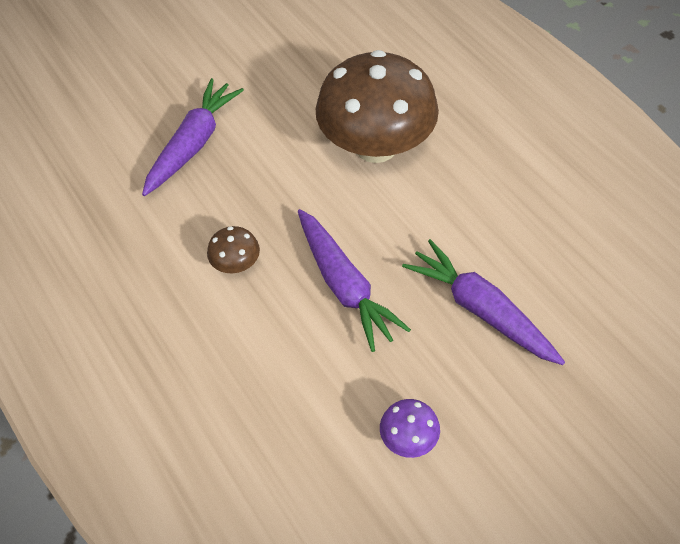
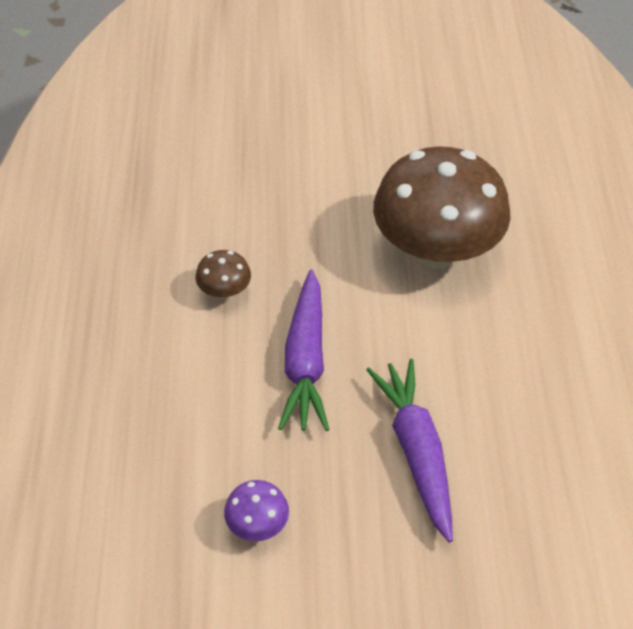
camera: 30 degrees right, 5 degrees down
purple carrot [142,78,244,196] -> none

